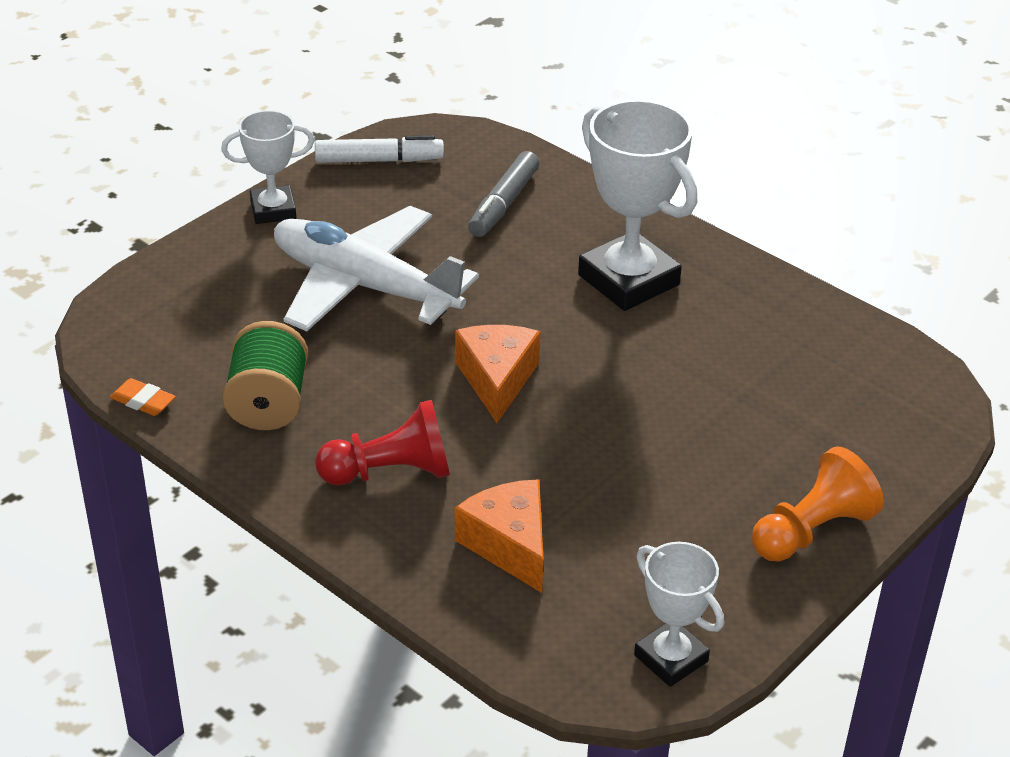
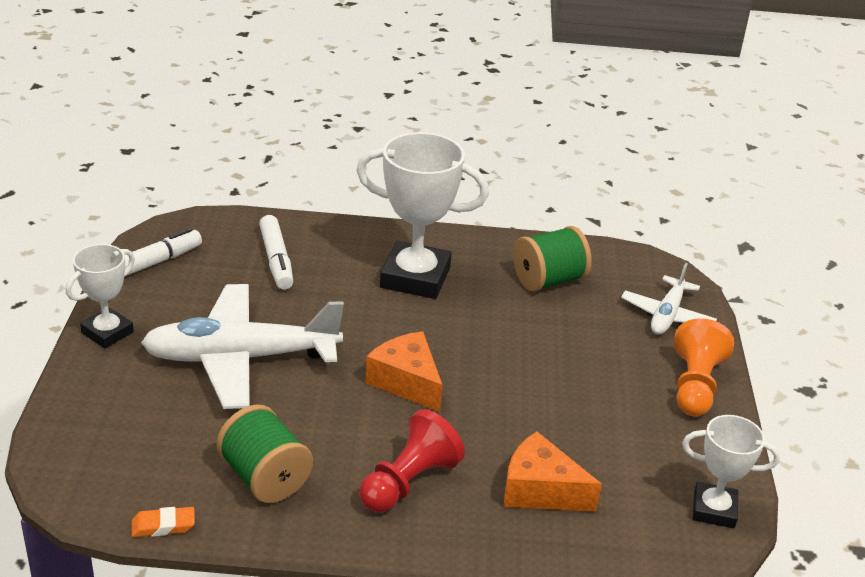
camera: 40 degrees left, 5 degrees down
grey marker [468,151,539,237] -> white marker [259,215,293,290]
none -> green spool [513,226,592,292]
none -> white plane [621,263,717,335]

